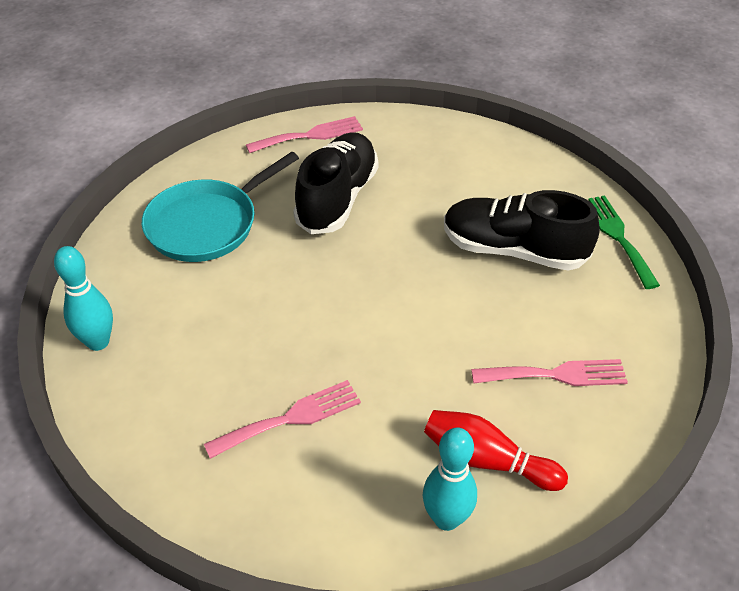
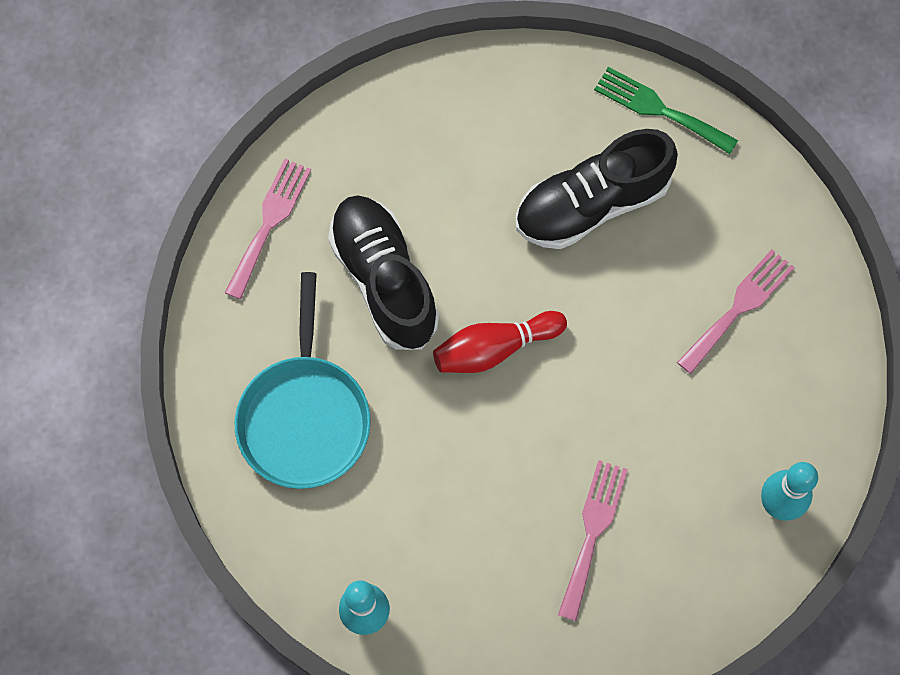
camera: 45 degrees left, 25 degrees up
red bowling pin [424,410,568,491] -> red bowling pin moved to [433,311,567,373]

